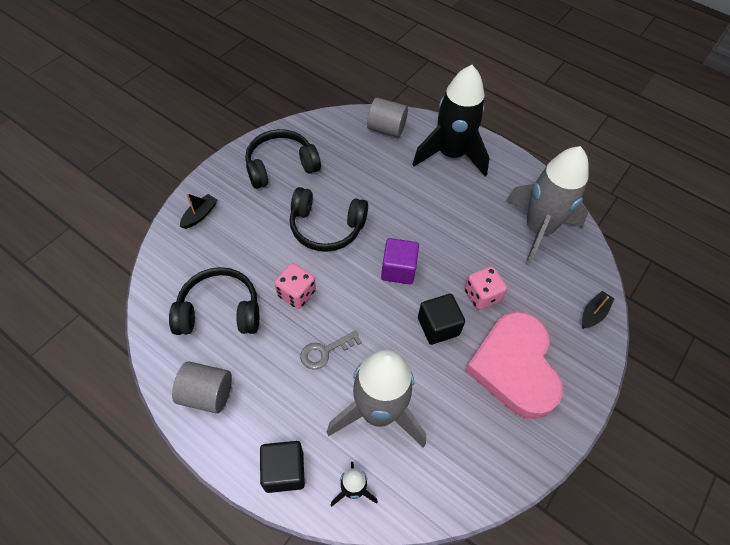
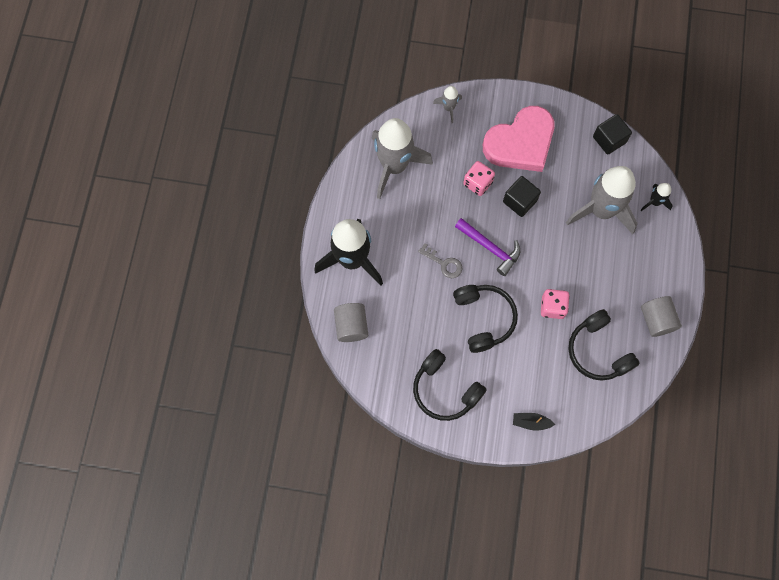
camera: 115 degrees left, 15 degrees up
black cube [260,441,305,493] -> black cube moved to [593,114,632,155]
grey key [300,330,362,370] -> grey key moved to [418,243,462,278]
purple cube [381,238,419,284] -> purple hammer [455,218,520,276]
black boat [582,291,614,329] -> grey rocket [433,86,462,123]

